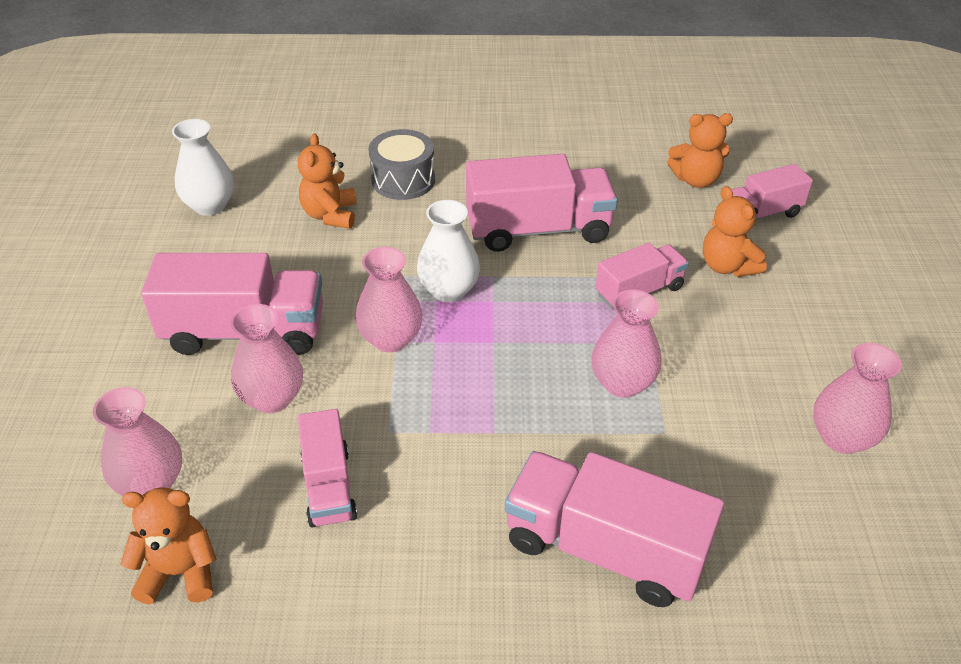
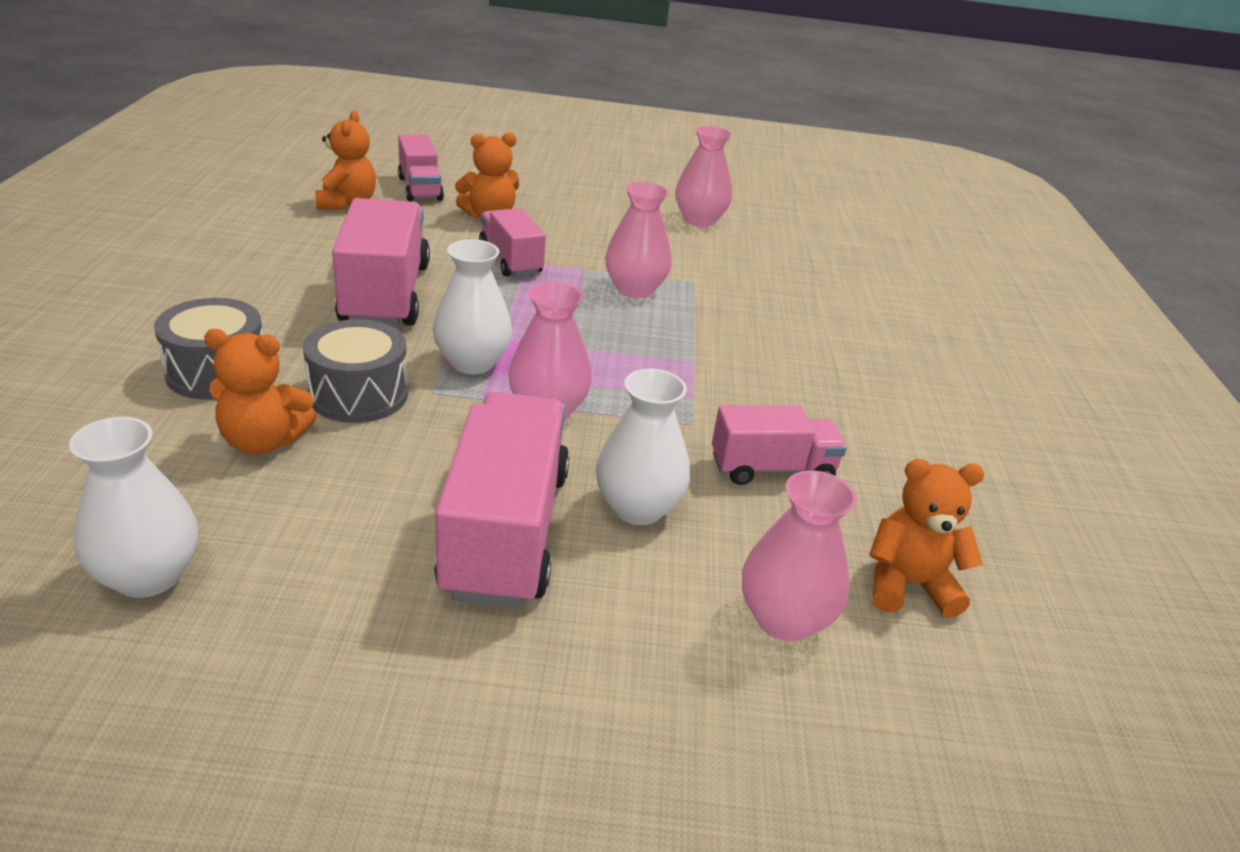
camera: 90 degrees left, 10 degrees down
orange teddy bear [121,487,217,604] -> orange teddy bear turned 90 degrees clockwise [869,459,985,618]
pink vase [231,304,303,413] -> white vase [596,369,690,525]
pink truck [505,451,724,607] -> none
none -> grey drum [303,319,408,423]

